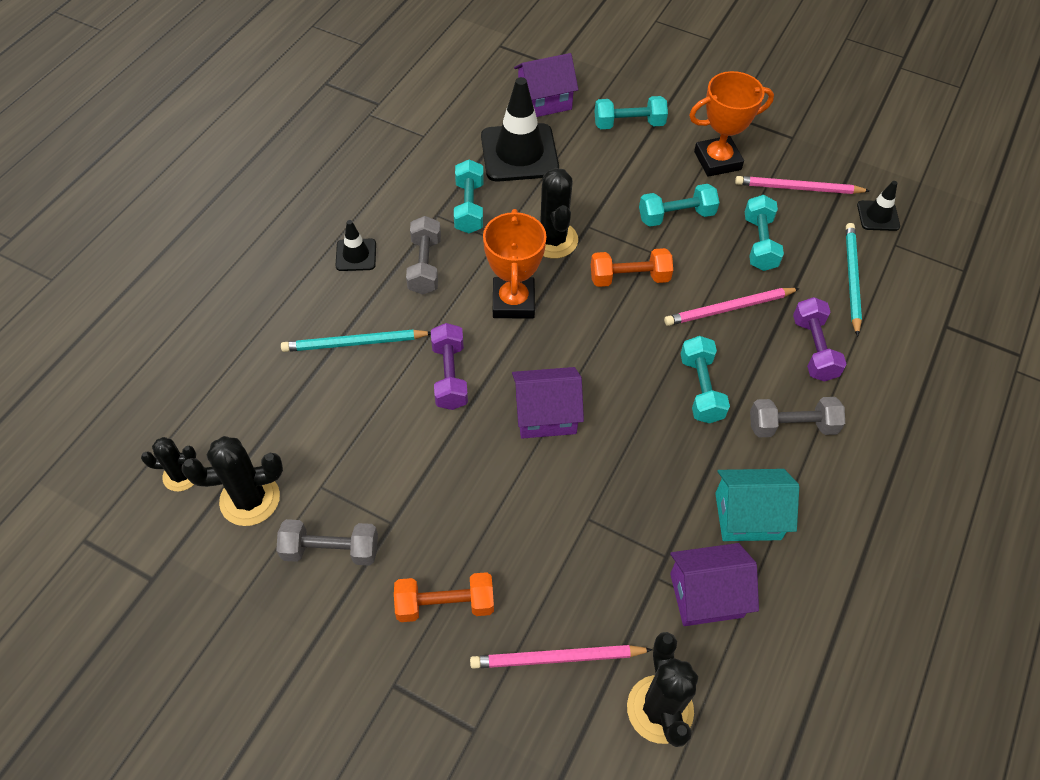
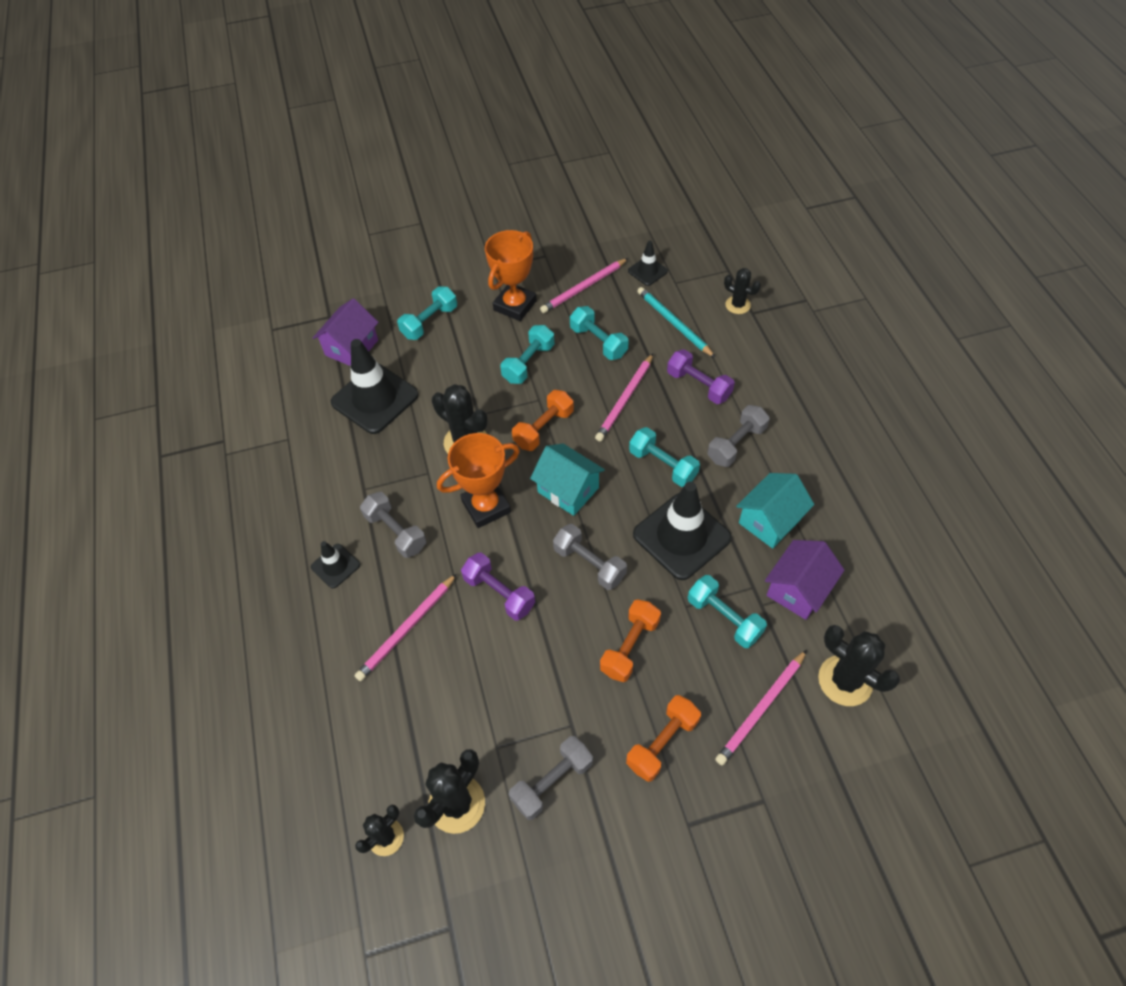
camera: 40 degrees left, 0 degrees up
turquoise pencil [281,330,431,352] -> pink pencil [354,574,457,681]
turquoise dumbbell [454,159,484,234] -> turquoise dumbbell moved to [688,575,767,648]
orange trophy [483,209,547,319] -> orange trophy turned 75 degrees counterclockwise [437,433,520,528]
purple house [512,367,584,439] -> grey dumbbell [553,524,627,590]
none -> turquoise house [530,444,605,516]
none -> orange dumbbell [600,599,661,682]
none -> black traffic cone [633,482,731,580]
none -> black cactus [724,268,761,314]

